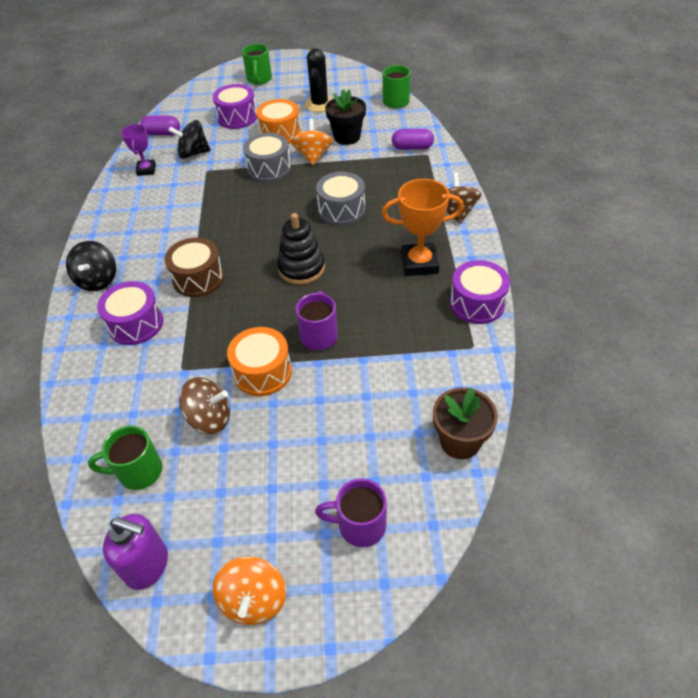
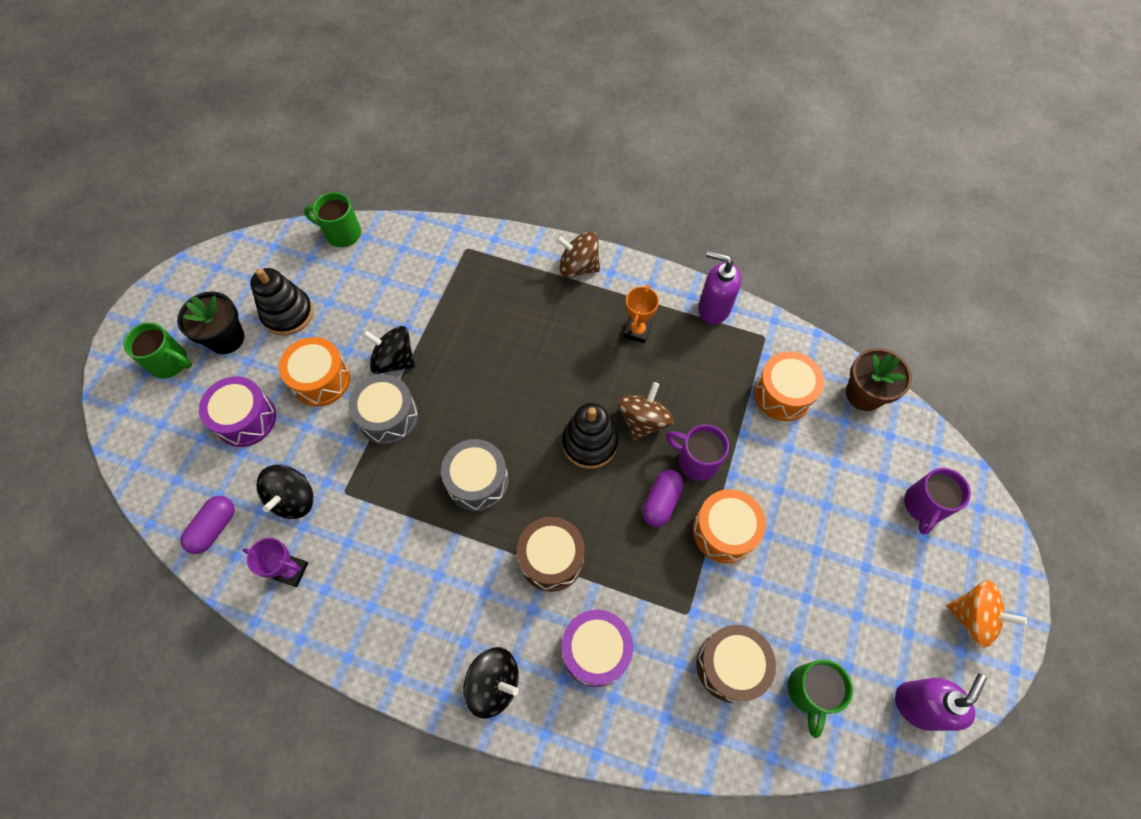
camera: 70 degrees left, 15 degrees up
brown spinning top [179,377,230,434] -> brown spinning top moved to [618,382,673,441]
orange spinning top [291,119,333,165] -> black spinning top [362,326,415,374]
black cactus [305,48,332,112] -> black stacking toy [250,268,313,335]
grey drum [316,172,365,226] -> grey drum moved to [441,439,509,512]
black flower pot [325,89,366,145] -> black flower pot moved to [177,291,244,354]
orange trophy [382,179,464,276] -> orange trophy [624,284,659,343], size x0.61
purple capsule [392,129,434,150] -> purple capsule moved to [642,469,684,527]
purple drum [450,260,510,324] -> purple soap dispenser [698,251,742,324]
none -> brown drum [696,625,776,703]
none -> orange drum [754,351,824,421]

